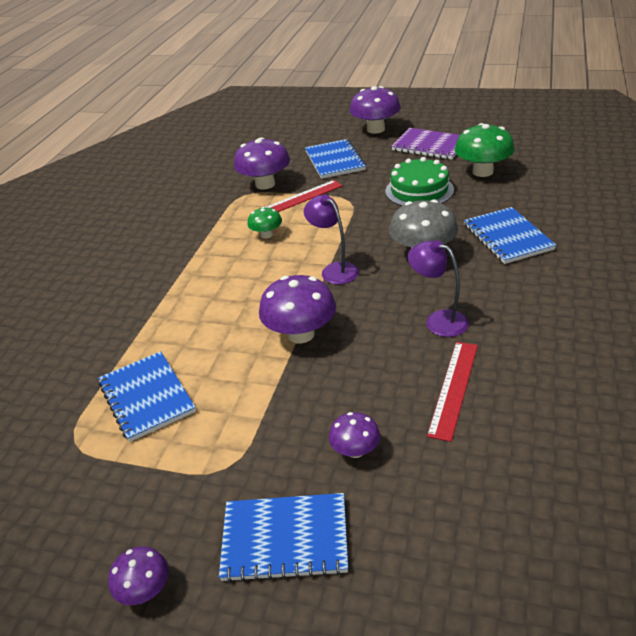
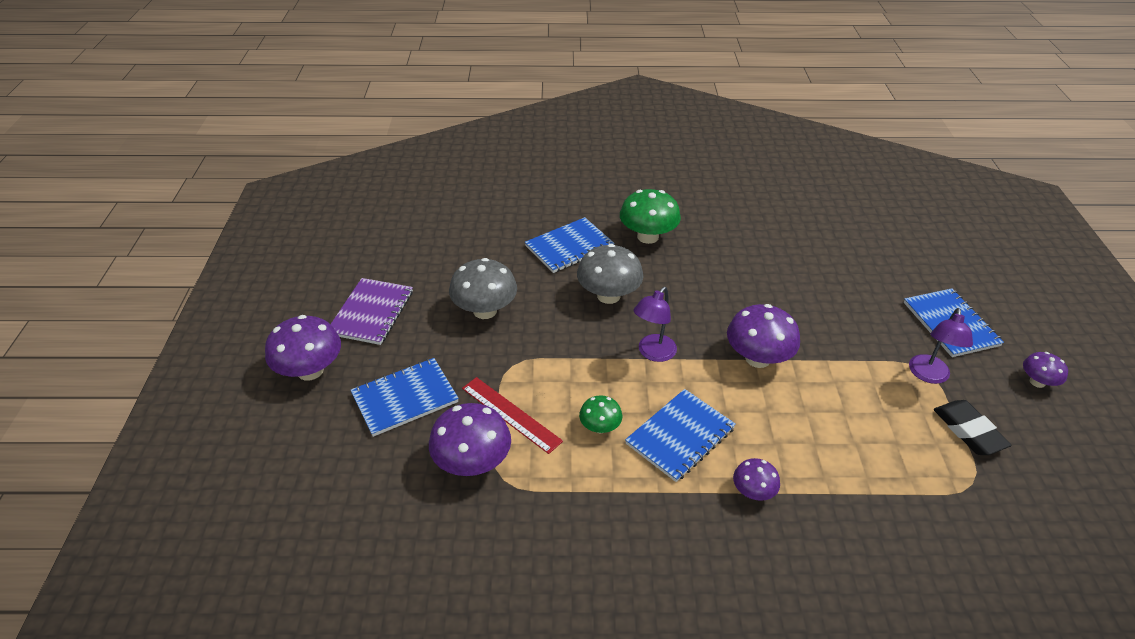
camera: 110 degrees left, 5 degrees up
blue notebook [98,351,196,442] -> blue notebook moved to [625,389,736,482]
purple mushroom [329,412,380,458] -> purple mushroom moved to [733,458,780,501]
green cake [385,157,454,206] -> grey mushroom [449,258,517,319]
purple lamp [408,240,469,337] -> purple lamp moved to [909,308,973,384]
red ruler [427,342,478,442] -> none
green mushroom [455,123,515,177] -> green mushroom moved to [620,189,681,244]
none -> black eraser [934,400,1012,455]

